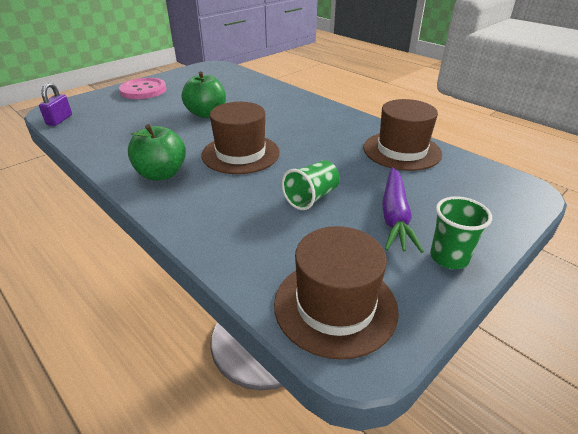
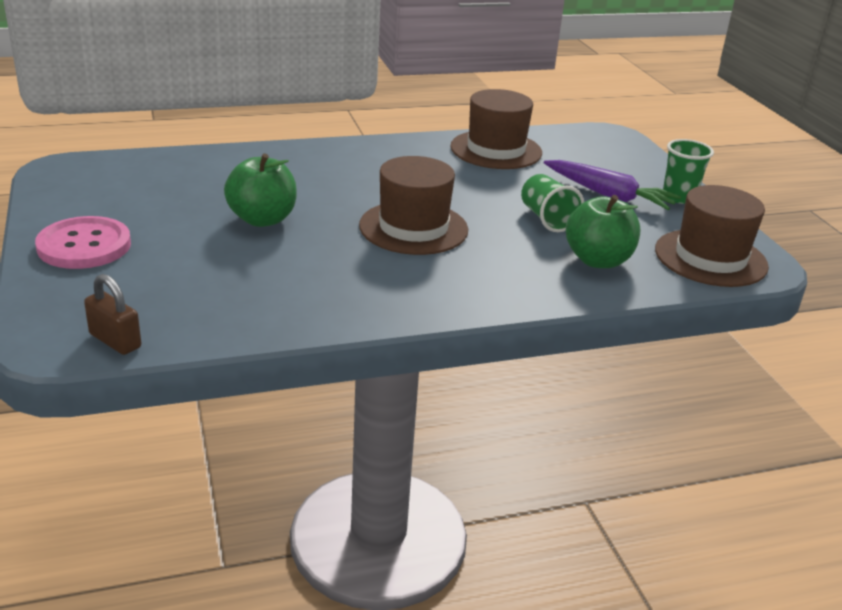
camera: 65 degrees left, 5 degrees down
purple padlock [39,82,72,126] -> brown padlock [84,274,141,355]
green apple [128,124,186,181] -> green apple moved to [566,195,640,268]

